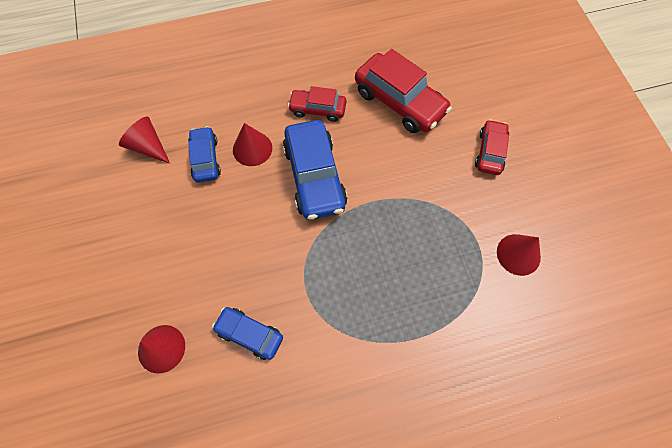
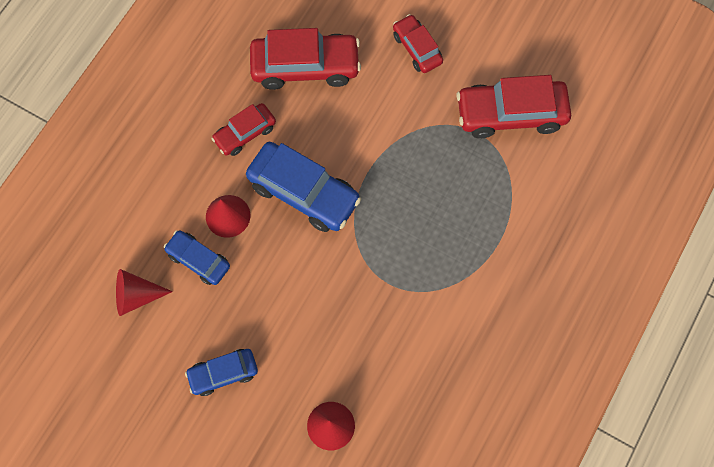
camera: 45 degrees left, 5 degrees up
blue car [212,307,283,360] -> blue car moved to [185,349,258,396]
red cone [497,234,541,276] -> red car [456,75,571,138]

